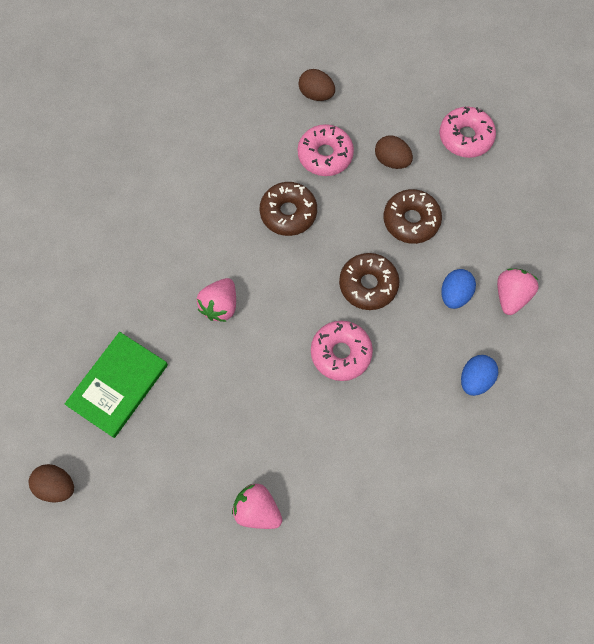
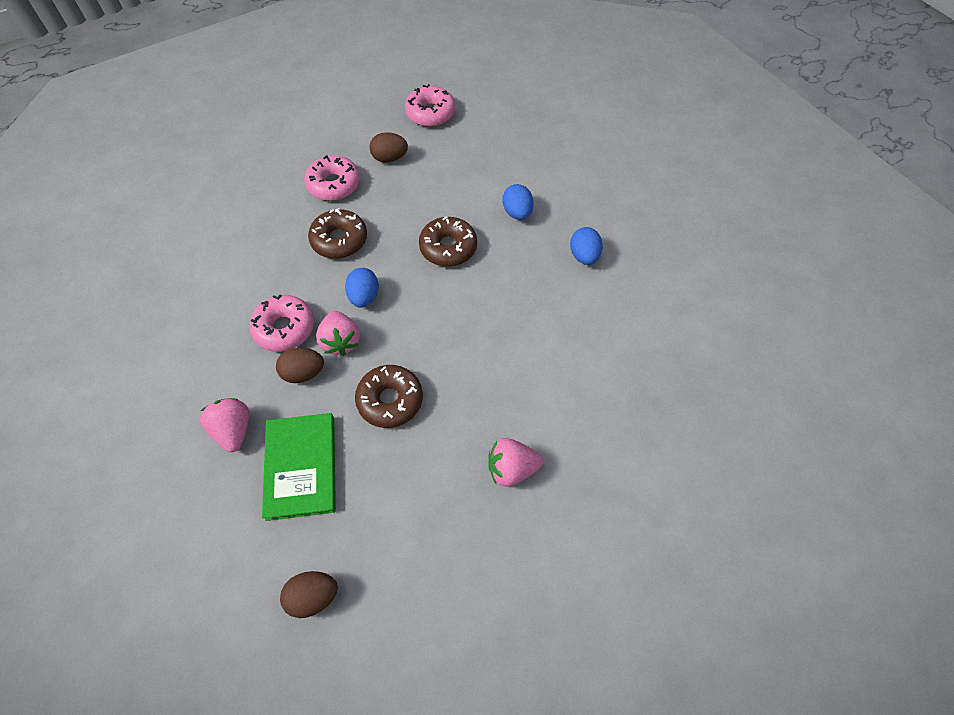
camera: 40 degrees left, 10 degrees down
brown egg [298,69,335,101] -> brown egg moved to [276,348,324,383]
pink donut [311,321,373,381] -> pink donut moved to [249,295,314,352]
brown donut [384,189,442,244] -> brown donut moved to [355,365,423,428]
pink strawberry [497,268,539,315] -> pink strawberry moved to [200,398,249,452]
none -> blue egg [345,268,379,308]

